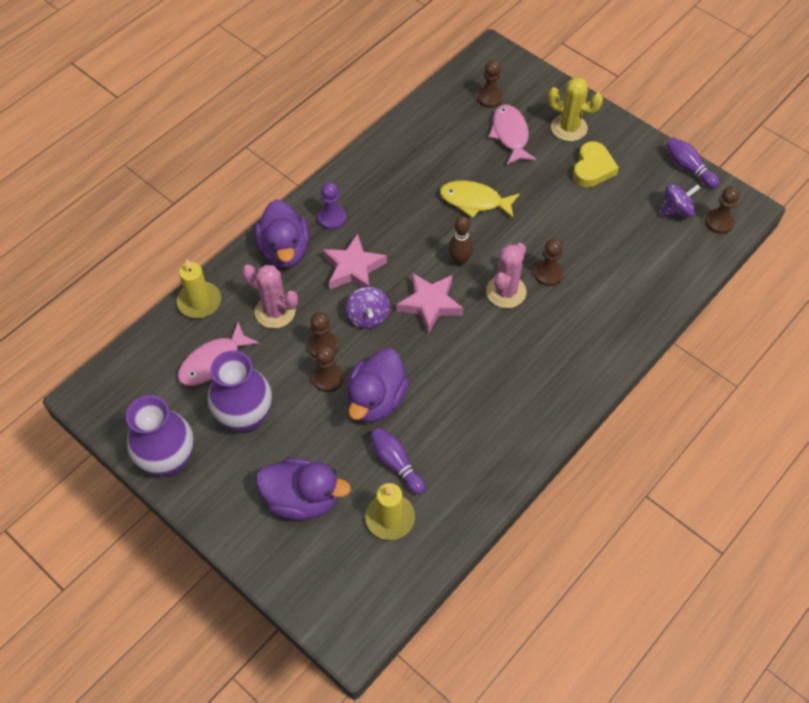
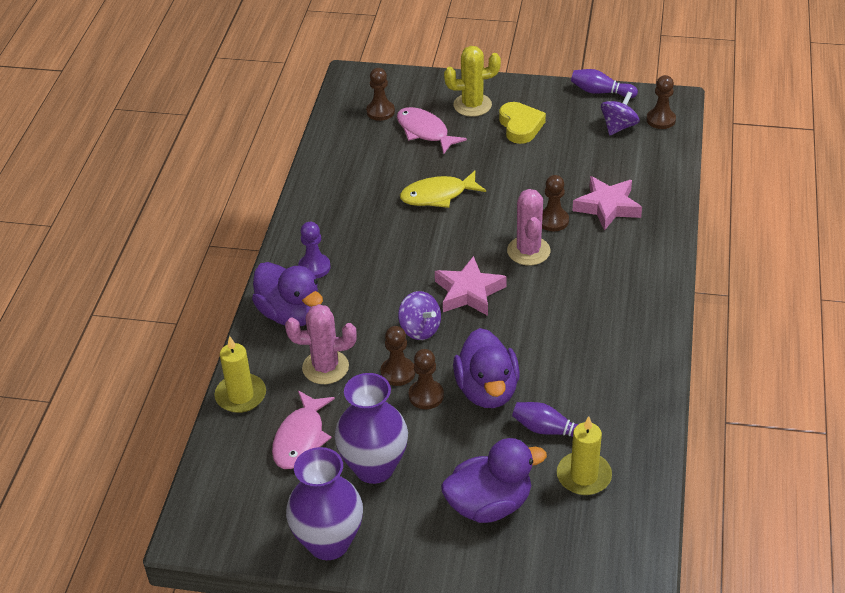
camera: 30 degrees left, 15 degrees down
pink star [322,234,387,289] -> pink star moved to [572,176,642,231]
brown bowling pin [448,216,473,266] -> none

